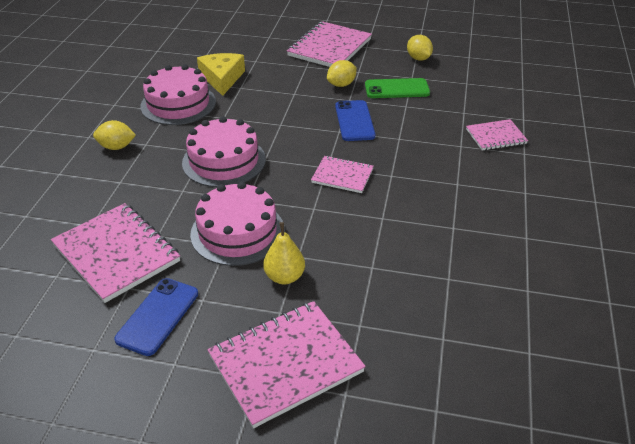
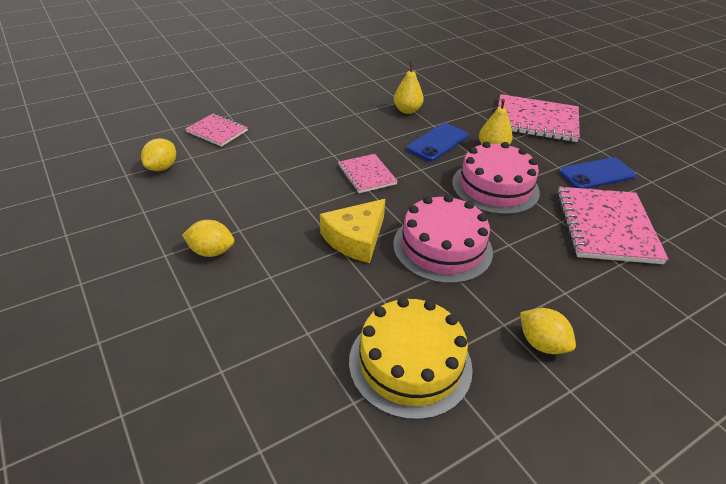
camera: 135 degrees left, 0 degrees up
pink cake [140,64,216,125] -> yellow cake [349,297,473,420]
yellow cheese [197,53,245,96] -> yellow cheese moved to [320,199,385,263]
pink notebook [287,21,372,67] -> none
blue phone [335,100,375,141] -> blue phone moved to [407,123,468,161]
green phone [365,78,430,98] -> none
yellow lemon [407,35,433,61] -> yellow lemon moved to [141,138,176,171]
none -> yellow pear [394,62,424,114]

